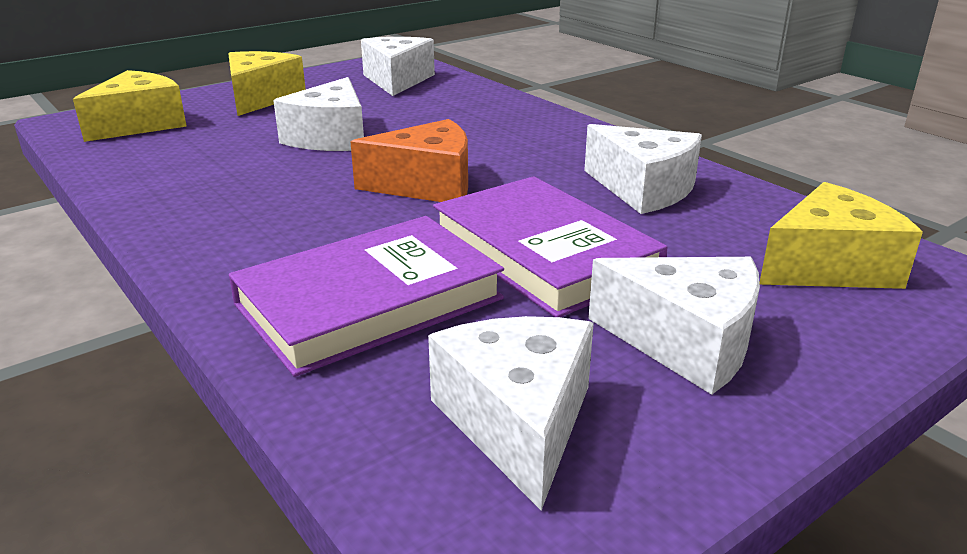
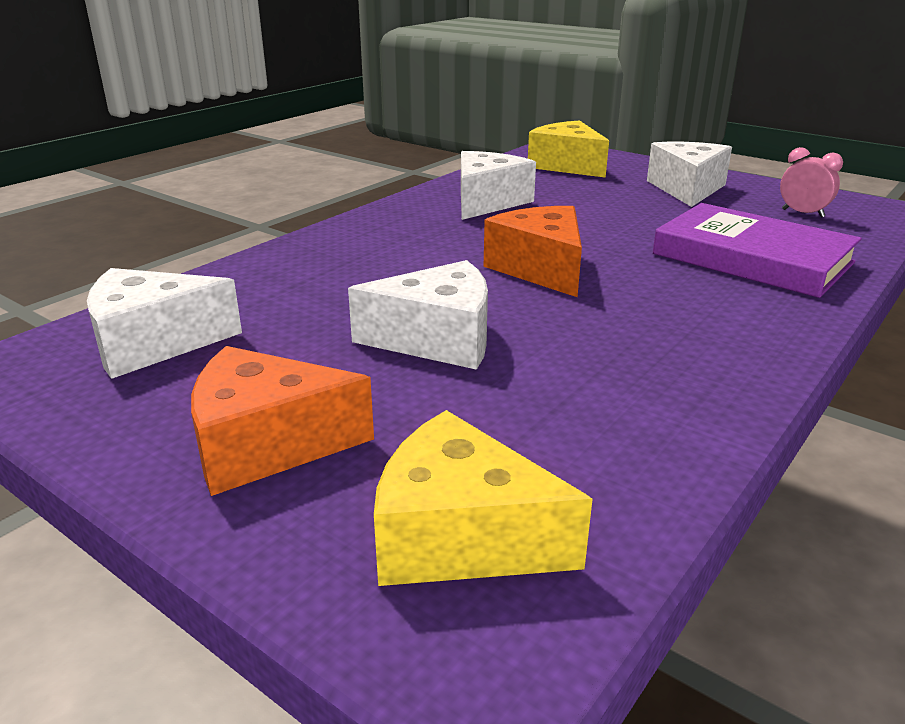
camera: 105 degrees left, 0 degrees up
yellow cheese [228,51,306,116] -> orange cheese [191,346,374,496]
white cheese [428,316,594,511] -> pink clock [780,147,843,218]
purple book [433,176,667,317] -> none

